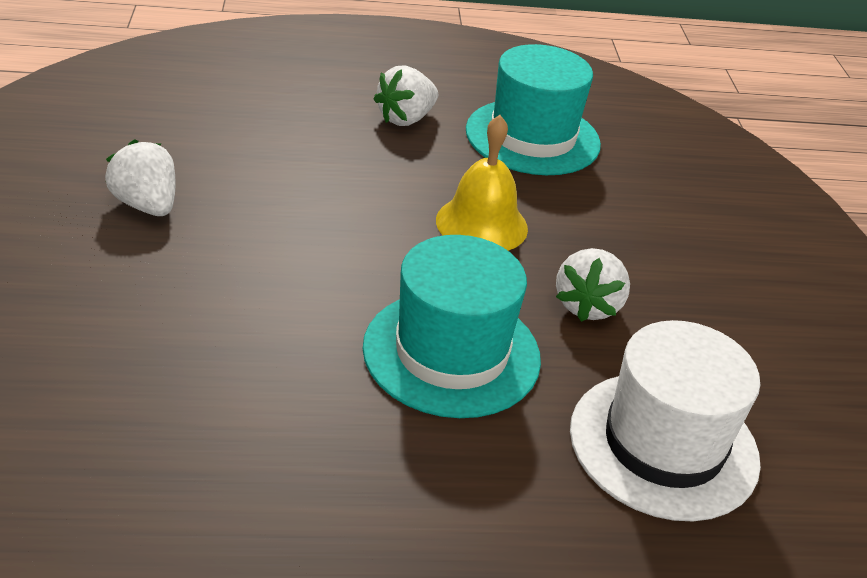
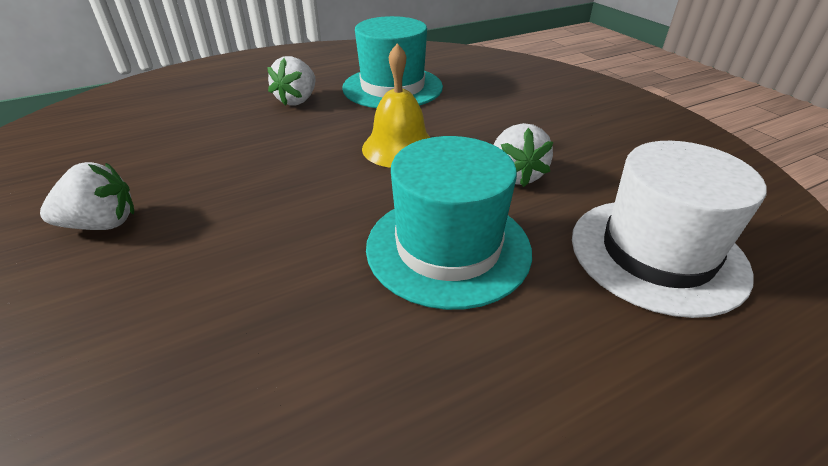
camera: 20 degrees left, 0 degrees up
white strawberry [105,139,175,216] -> white strawberry turned 135 degrees clockwise [40,162,134,230]

